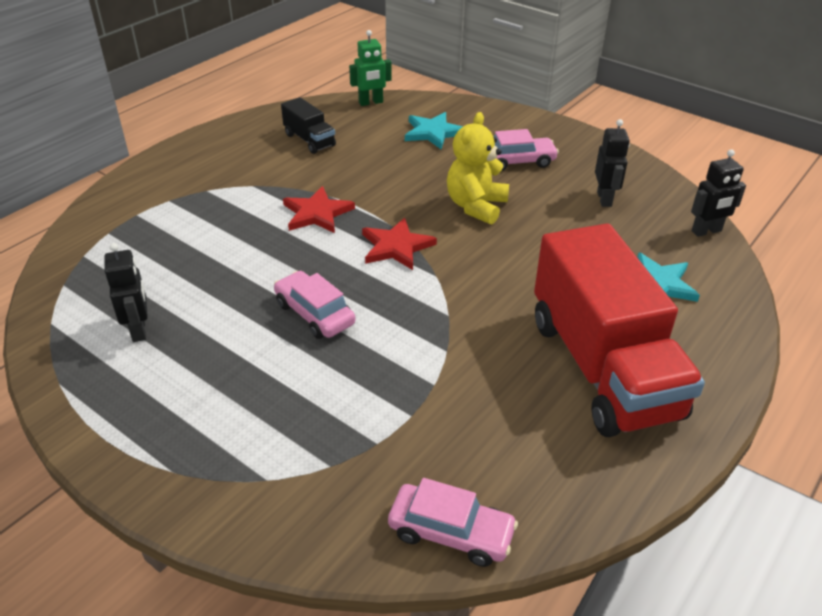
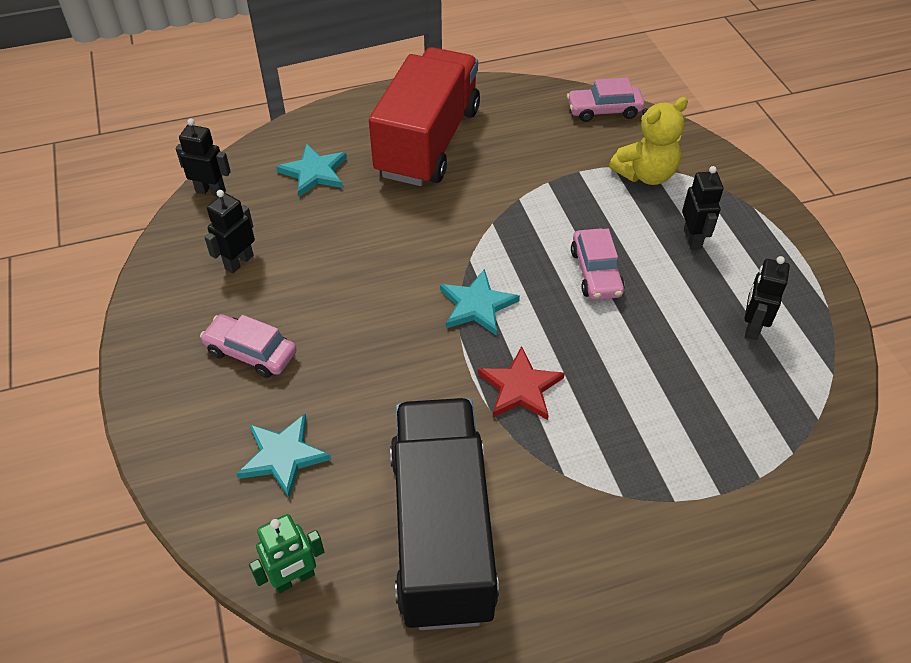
camera: 145 degrees left, 10 degrees up
black truck [281,97,336,154] -> black truck [390,398,499,630], size x2.30
green robot [349,30,392,106] -> green robot turned 135 degrees clockwise [249,514,324,593]
red star [362,218,437,270] -> turquoise star [440,269,520,336]
pink car [388,478,518,567] -> pink car turned 60 degrees counterclockwise [567,78,645,122]
yellow teddy bear [447,112,509,225] -> yellow teddy bear moved to [609,97,688,185]
none -> black robot [682,166,723,250]

